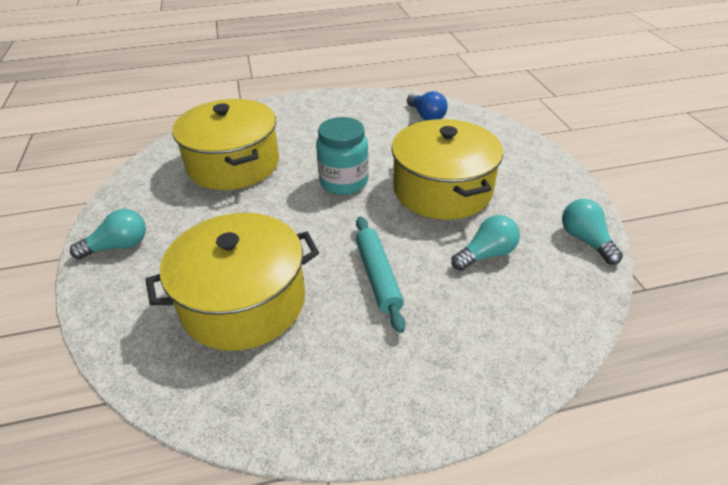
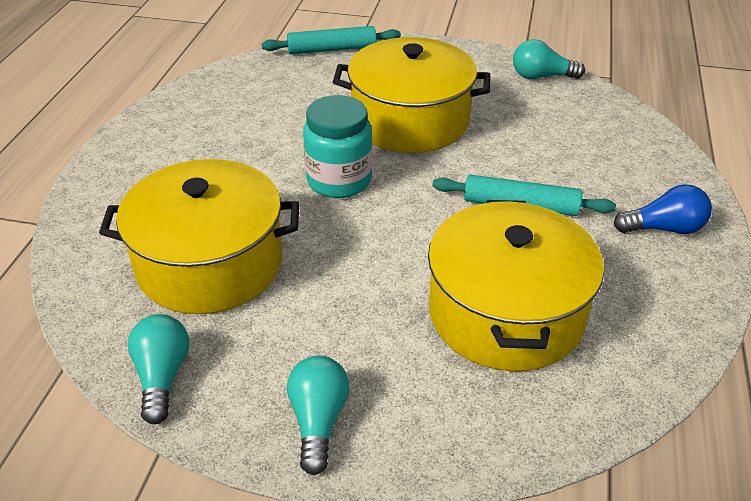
camera: 65 degrees left, 0 degrees up
blue light bulb [407,91,448,121] -> blue light bulb moved to [614,184,712,234]
turquoise light bulb [451,215,520,271] -> turquoise light bulb moved to [128,314,189,424]
none -> turquoise rolling pin [261,26,401,54]

